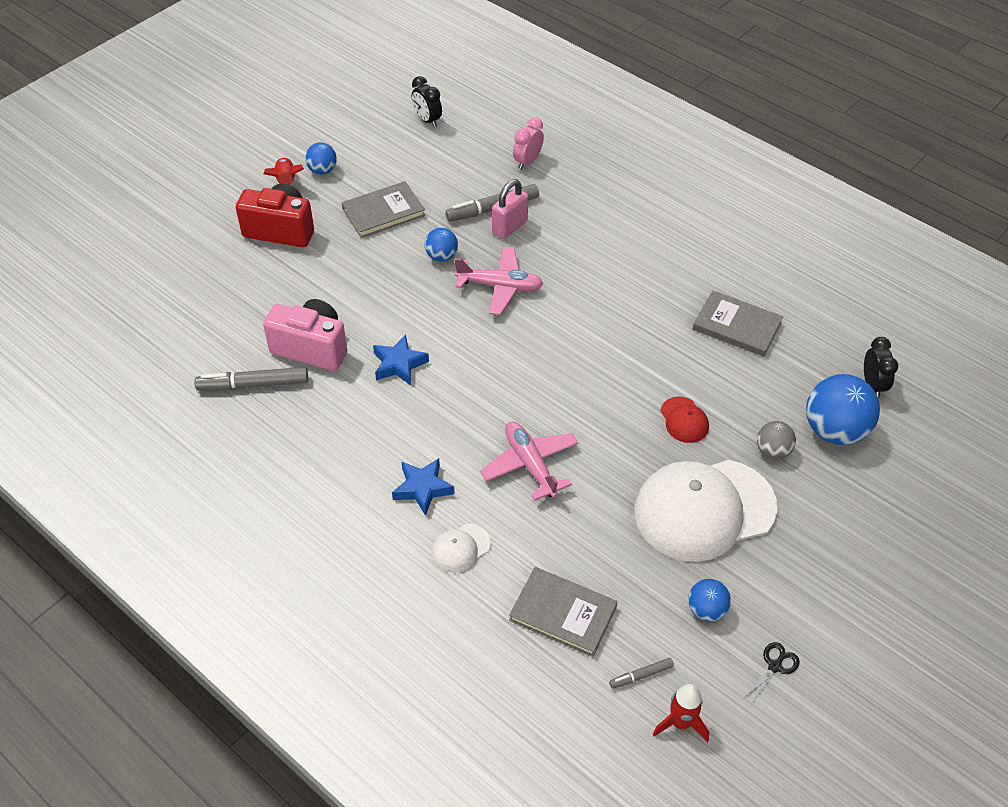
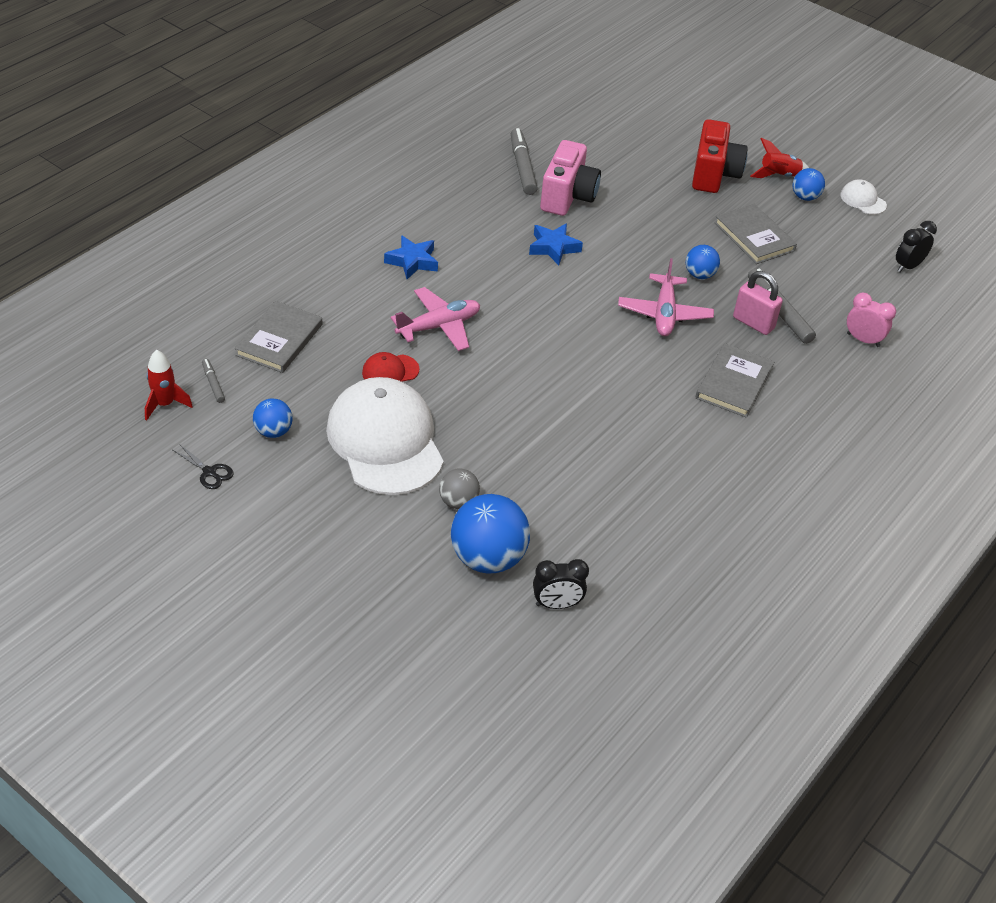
camera: 85 degrees right, 5 degrees down
white cap [431,524,491,573] -> white cap moved to [840,180,887,215]
red cap [660,396,709,443] -> red cap moved to [362,352,419,382]
grey book [693,290,783,357] -> grey book moved to [696,343,775,418]

